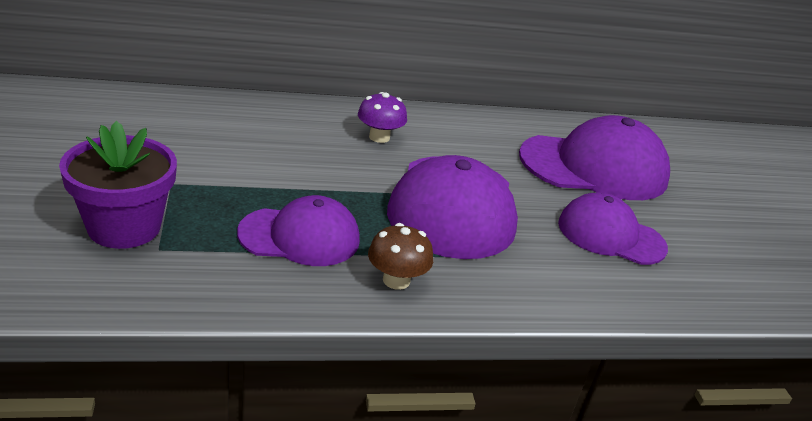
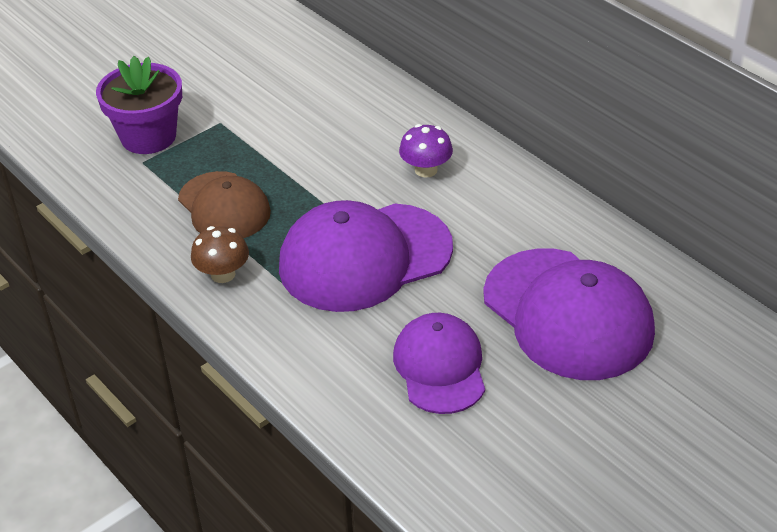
camera: 65 degrees right, 10 degrees up
purple cap [237,195,360,266] -> brown cap [178,171,271,238]

